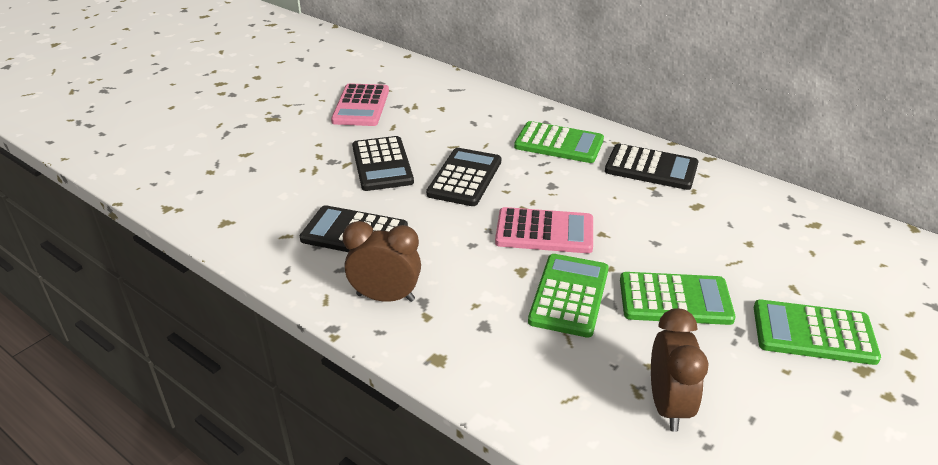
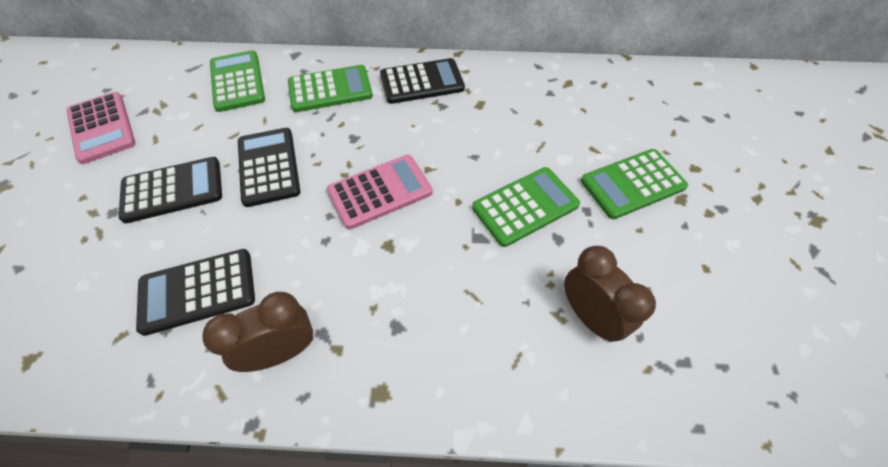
camera: 35 degrees left, 20 degrees up
black calculator [352,136,414,191] -> black calculator turned 60 degrees counterclockwise [118,157,222,223]
green calculator [528,254,609,338] -> green calculator moved to [210,50,265,112]

